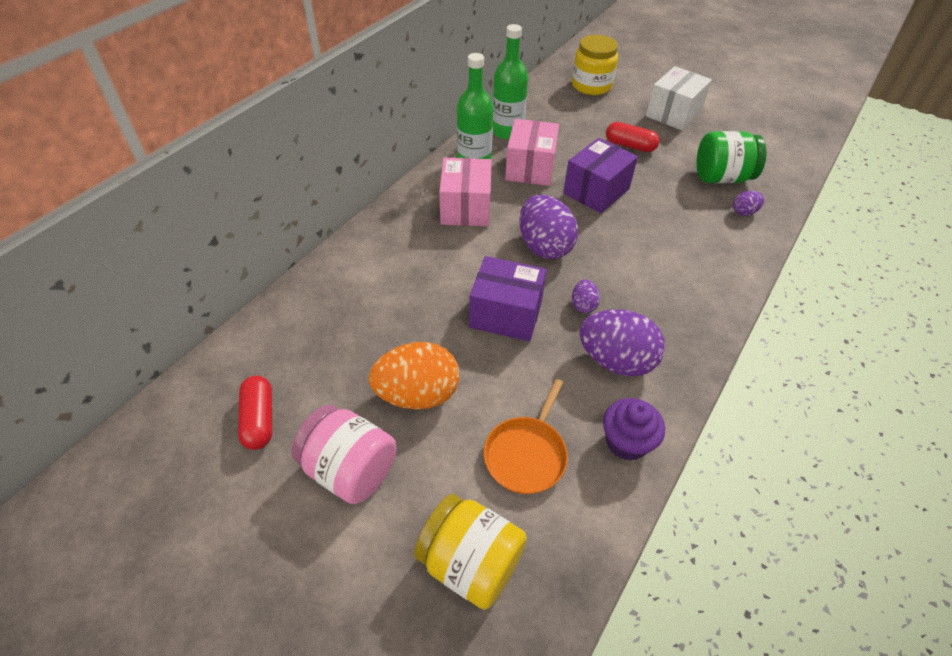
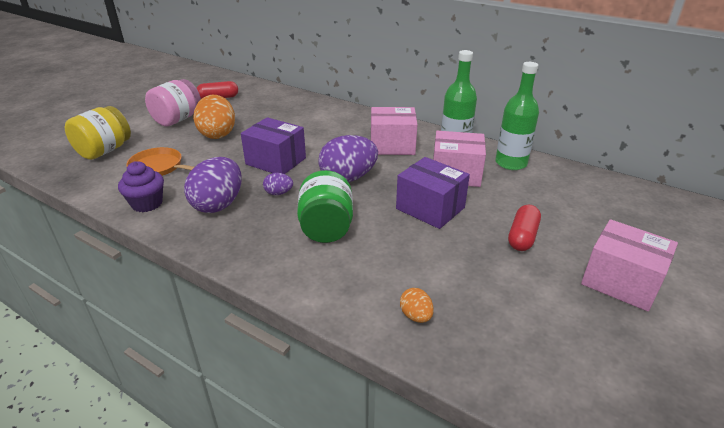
camera: 90 degrees right, 15 degrees down
purple box [469,256,547,341] -> purple box turned 75 degrees counterclockwise [241,117,306,174]
yellow jar [572,35,618,95] -> none
white box [646,66,712,130] -> pink box [581,219,678,311]
green jar [697,131,767,183] -> green jar moved to [297,170,353,243]
purple egg [733,191,764,216] -> orange egg [400,288,434,323]

